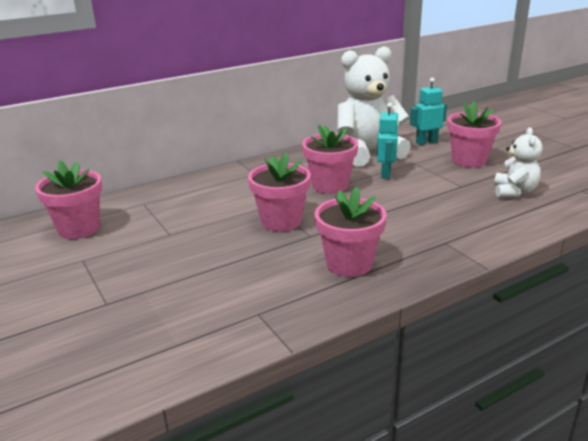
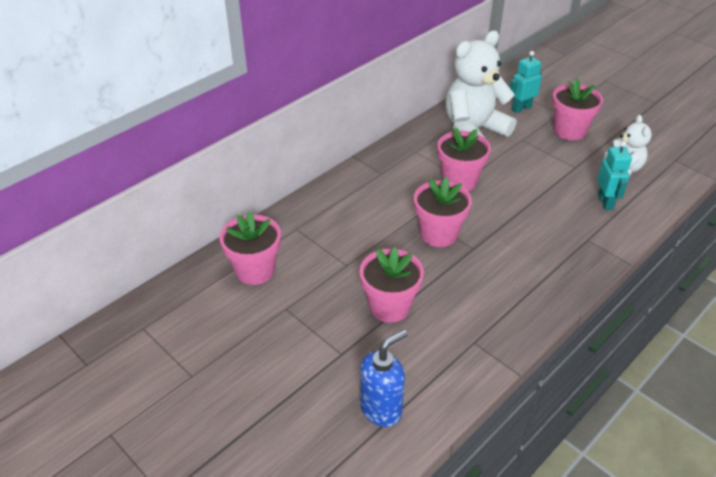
camera: 15 degrees left, 15 degrees up
pink flower pot [315,187,387,277] -> pink flower pot moved to [360,247,424,323]
turquoise robot [377,103,399,179] -> turquoise robot moved to [597,141,632,210]
none -> blue soap dispenser [360,330,408,427]

